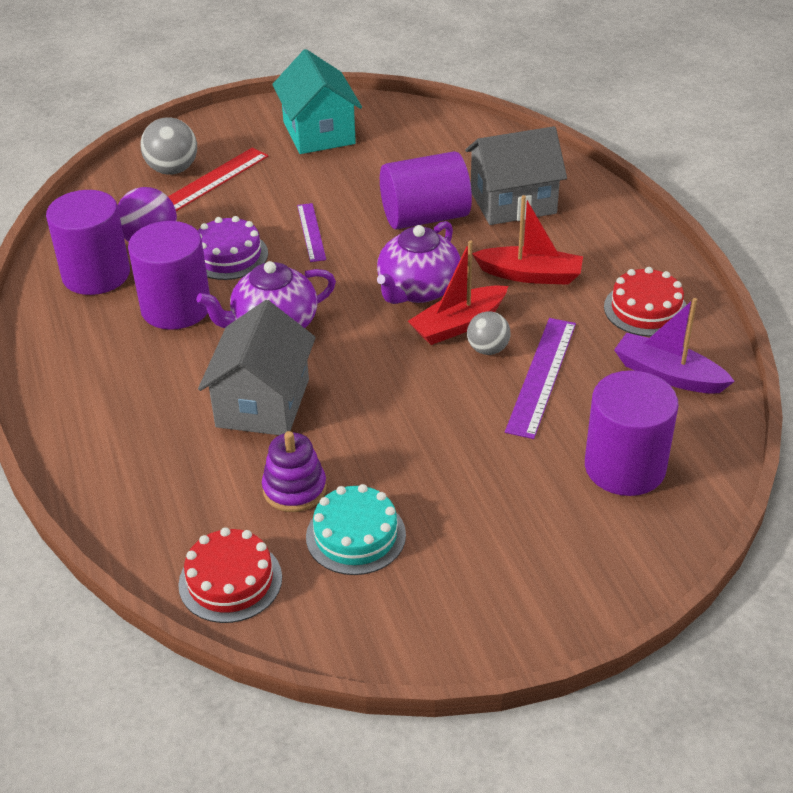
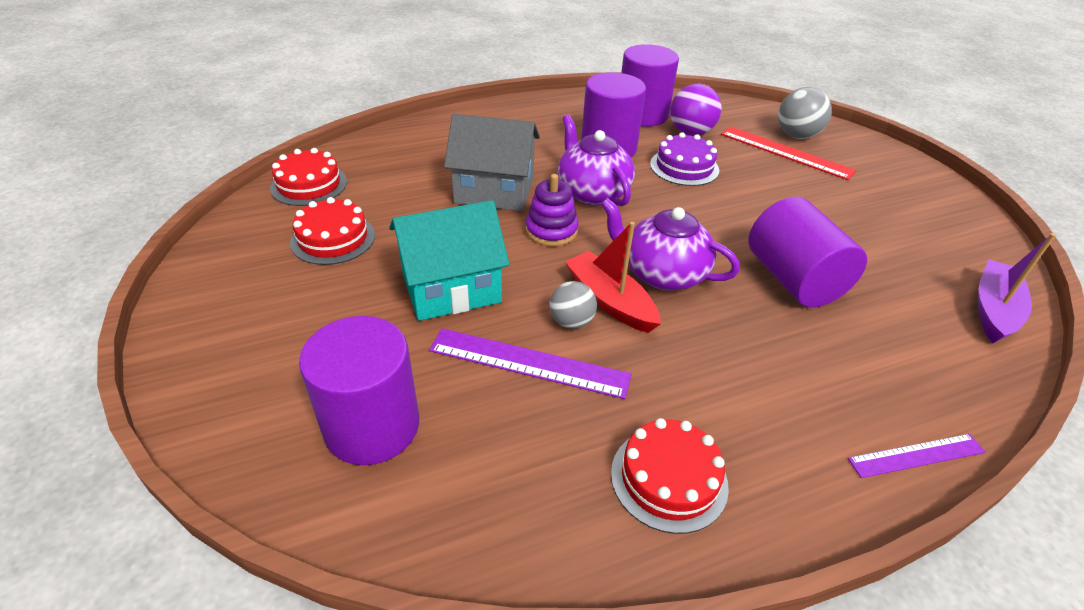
camera: 85 degrees right, 0 degrees up
purple stacking toy [262,431,327,512] -> purple stacking toy moved to [526,174,579,247]
turquoise house [272,49,362,154] -> turquoise house moved to [389,200,509,321]
purple ruler [297,203,326,262] -> purple ruler moved to [848,434,985,478]
turquoise cake [306,484,406,575] -> red cake [290,197,375,265]
grey house [465,126,567,225] -> none
red boat [472,195,583,285] -> none
purple boat [614,298,735,394] -> purple boat moved to [978,233,1056,343]

